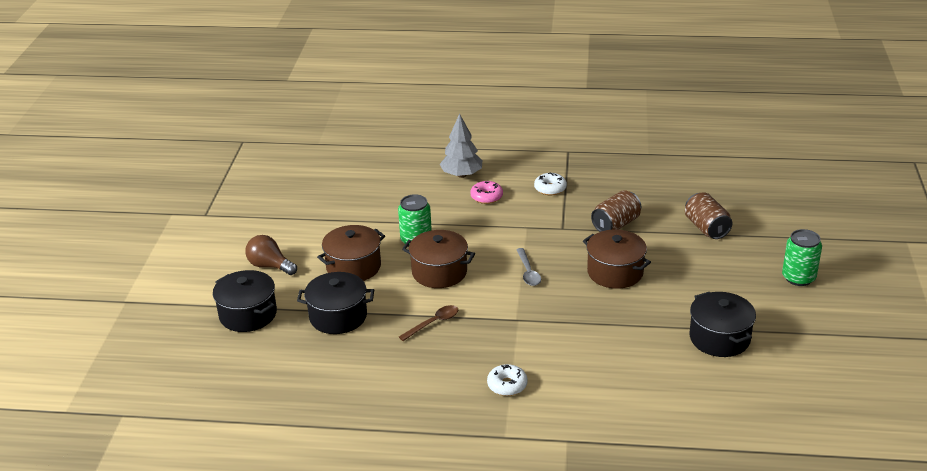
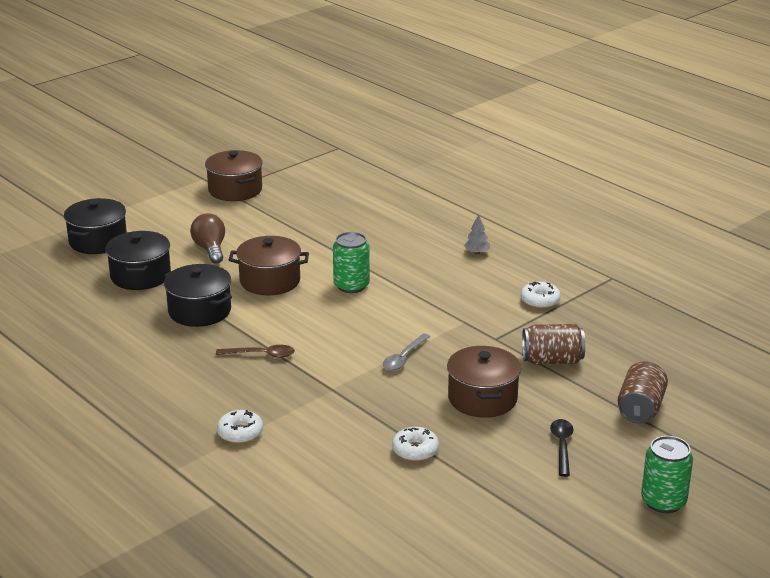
camera: 40 degrees right, 5 degrees down
brown pot [402,230,475,288] -> brown pot moved to [205,150,263,201]
grey tree [440,113,482,178] -> grey tree [464,214,490,254], size x0.52
pink donut [470,181,503,204] -> none
black pot [689,292,756,357] -> black pot moved to [64,198,127,254]
none -> white donut [392,427,439,461]
none -> black spoon [550,419,573,477]

